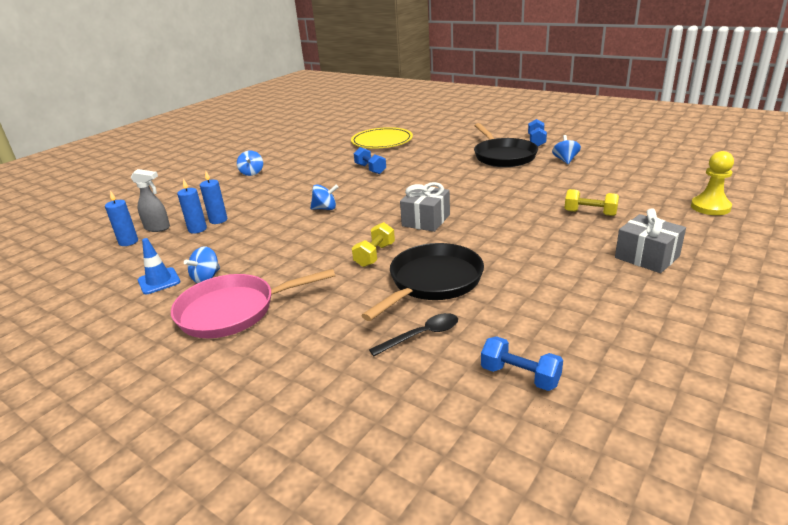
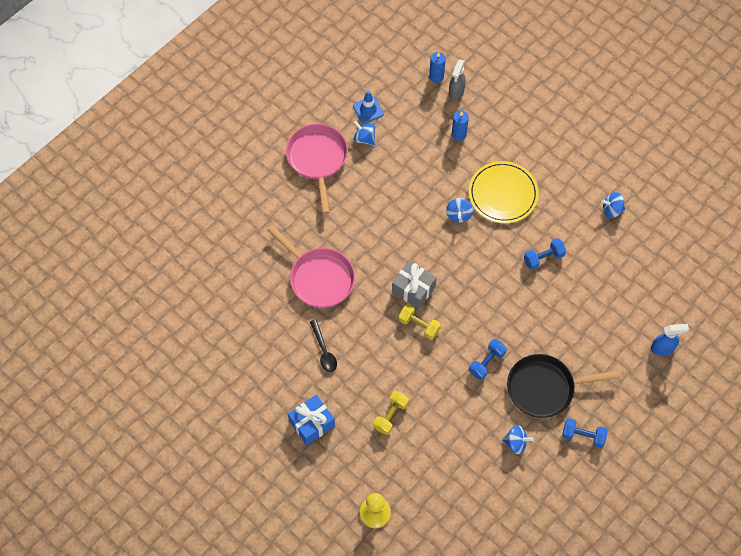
camera: 95 degrees right, 35 degrees up
blue candle [177,179,207,234] -> none
blue spinning top [237,151,263,176] -> blue spinning top moved to [601,192,625,218]
yellow plate [351,127,413,148] -> yellow plate moved to [469,161,539,223]
yellow dumbbell [352,222,395,267] -> yellow dumbbell moved to [399,304,441,340]
black pan [361,243,484,321] -> pink pan [267,225,355,308]
black spoon [369,313,458,356] -> black spoon moved to [310,319,337,372]
blue dumbbell [481,336,563,391] -> blue dumbbell moved to [469,339,507,380]
grey gift [615,208,686,273] -> blue gift [288,395,335,445]
none -> blue spray bottle [651,324,689,356]

